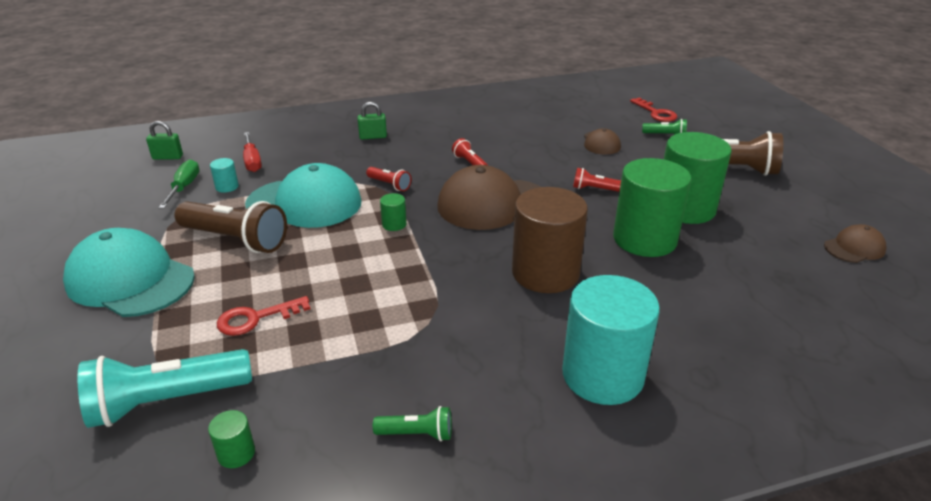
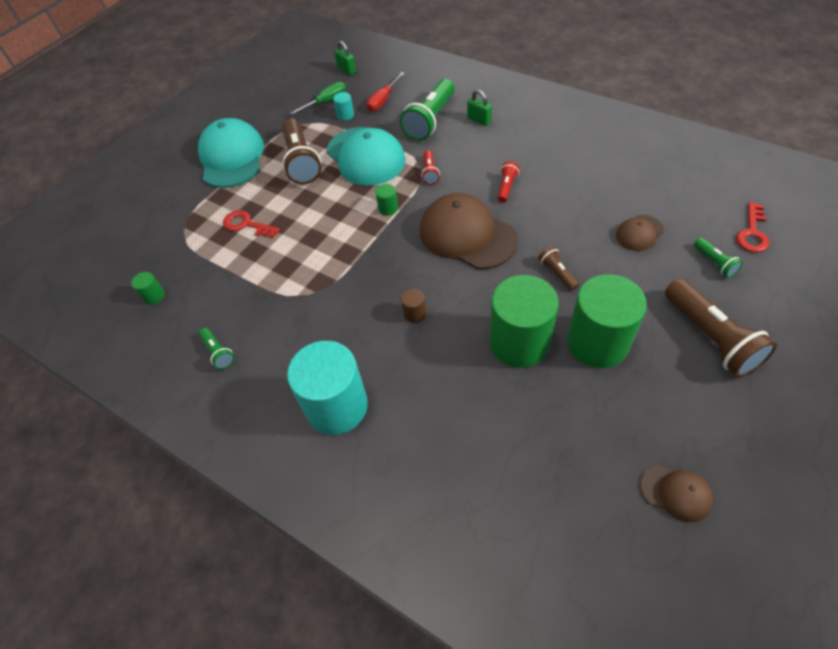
camera: 55 degrees right, 20 degrees up
turquoise flashlight [78,349,252,428] -> none
brown cylinder [512,187,588,293] -> brown cylinder [401,289,426,323], size x0.40
red flashlight [573,168,621,192] -> brown flashlight [539,246,579,291]
none -> green flashlight [400,79,455,141]

